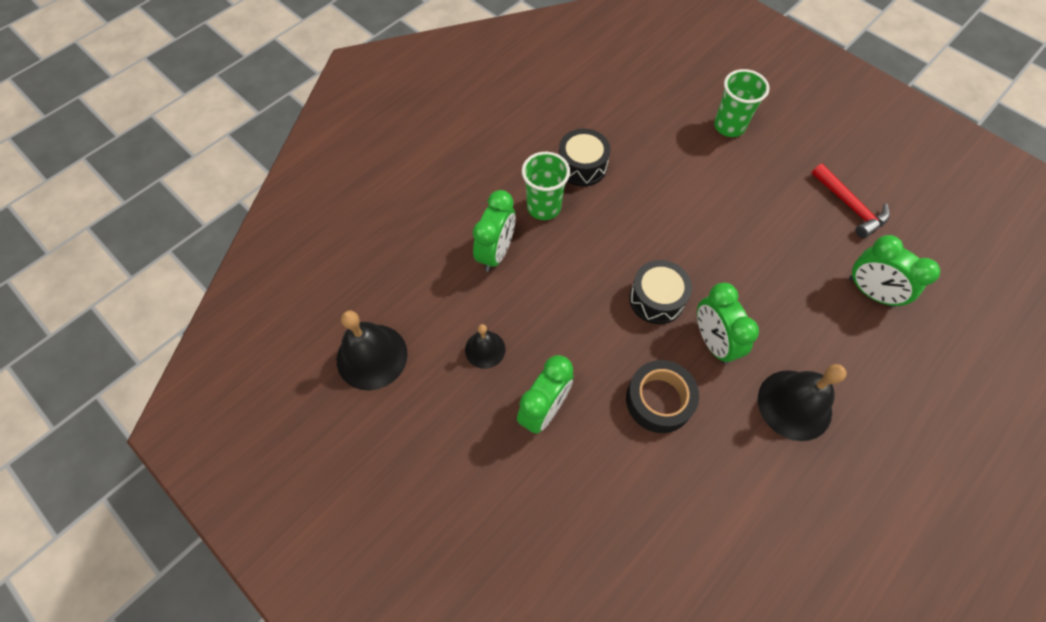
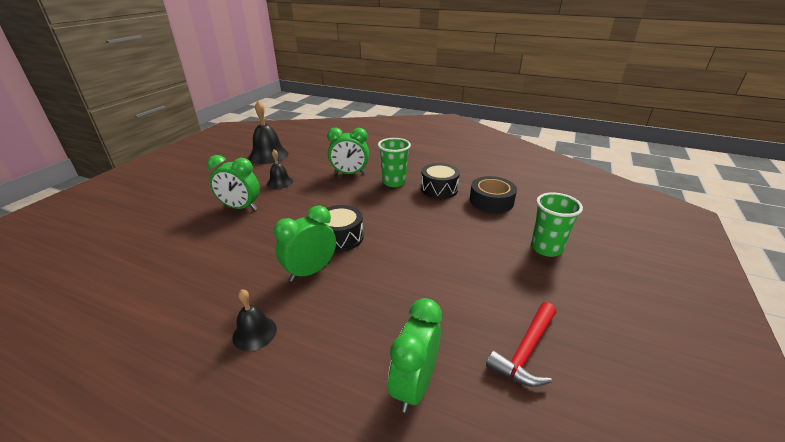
camera: 70 degrees right, 30 degrees down
black tape [626,360,699,433] -> black tape moved to [470,176,517,213]
black bell [758,364,846,441] -> black bell [232,289,277,351], size x0.58

